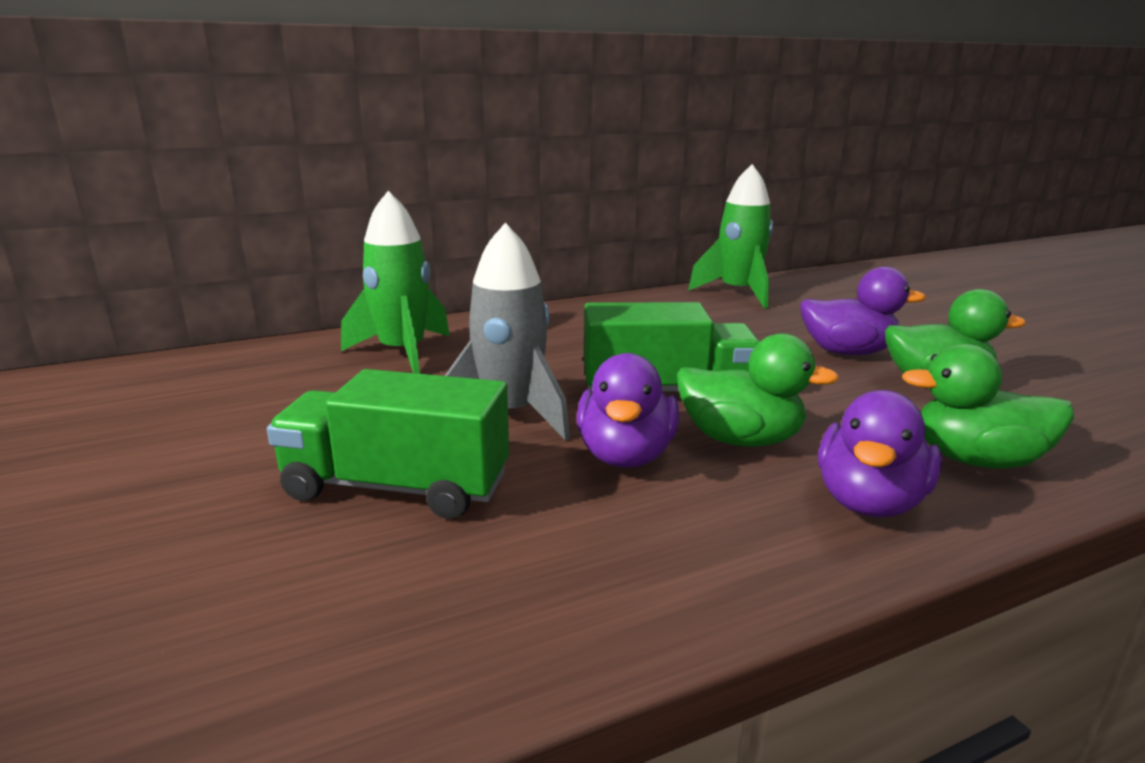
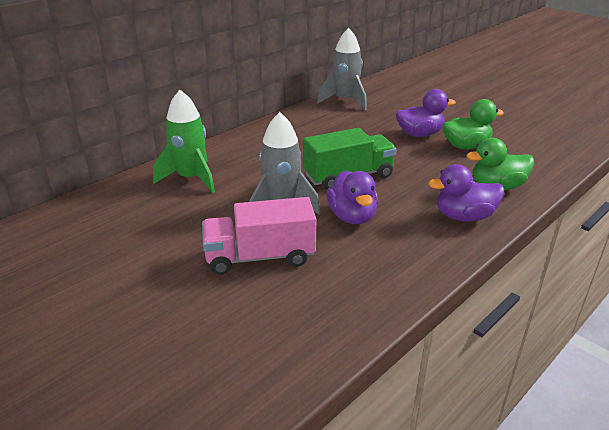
camera: 20 degrees left, 10 degrees up
green truck [267,369,509,519] -> pink truck [202,197,316,275]
green duck [677,333,839,447] -> none
green rocket [688,164,773,309] -> grey rocket [317,28,367,111]
purple duck [818,390,942,518] -> purple duck turned 75 degrees clockwise [428,164,505,222]

